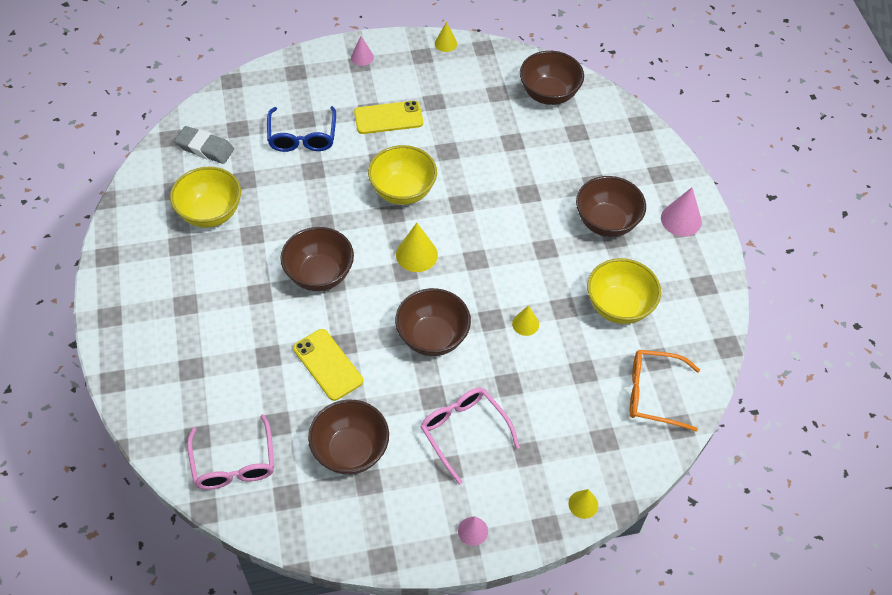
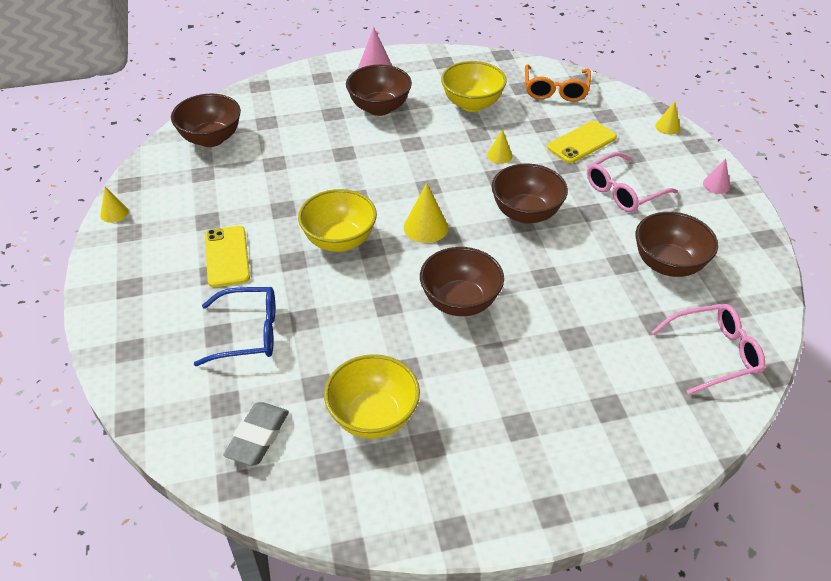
camera: 90 degrees left, 10 degrees down
yellow phone [293,329,363,401] -> yellow phone moved to [547,121,617,163]
pink cone [351,36,374,66] -> none

